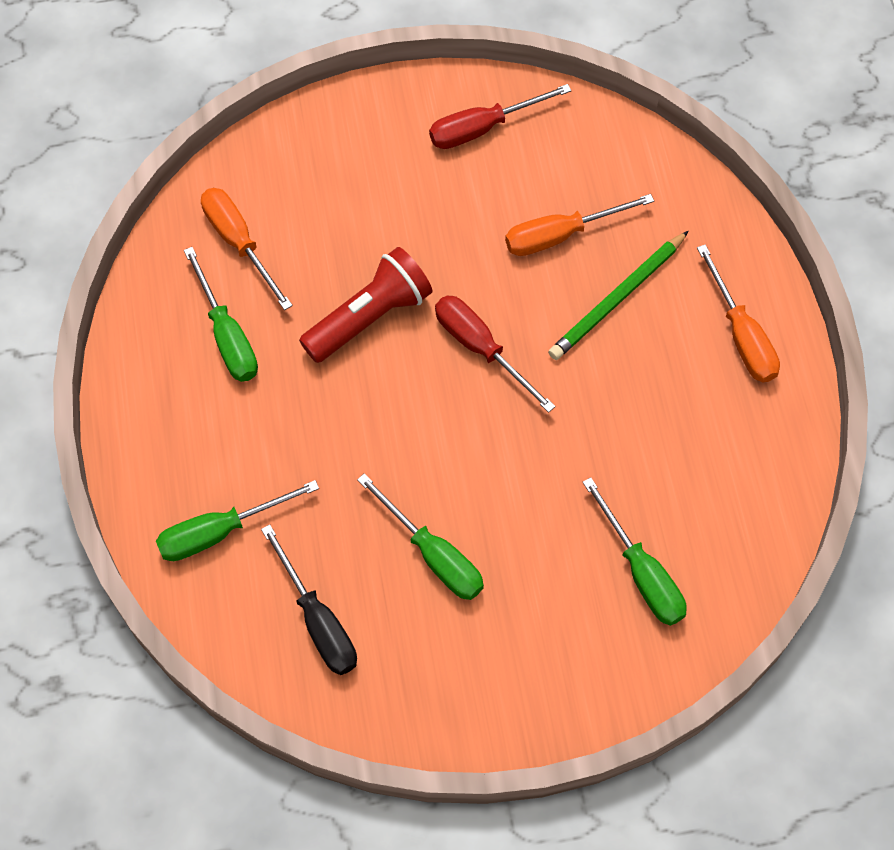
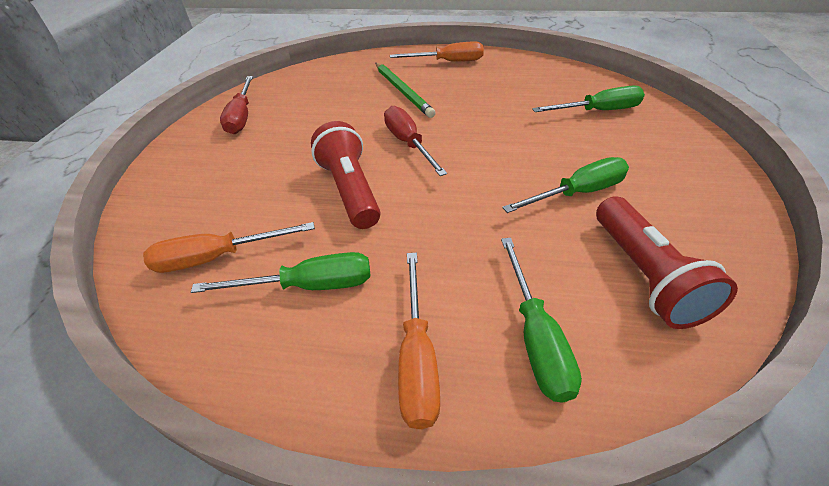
camera: 70 degrees left, 20 degrees down
black screwdriver [261,524,357,675] -> red flashlight [596,196,738,329]
red screwdriver [435,296,556,413] -> red screwdriver turned 90 degrees clockwise [384,106,447,176]
orange screwdriver [505,194,654,256] -> orange screwdriver moved to [398,253,440,429]

